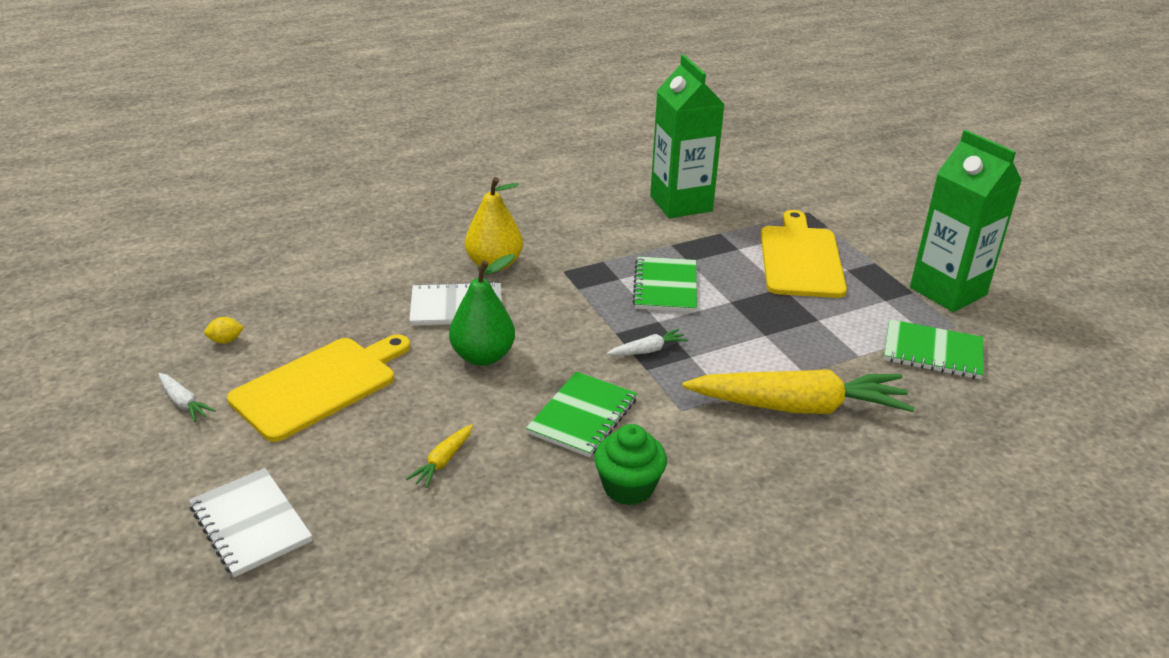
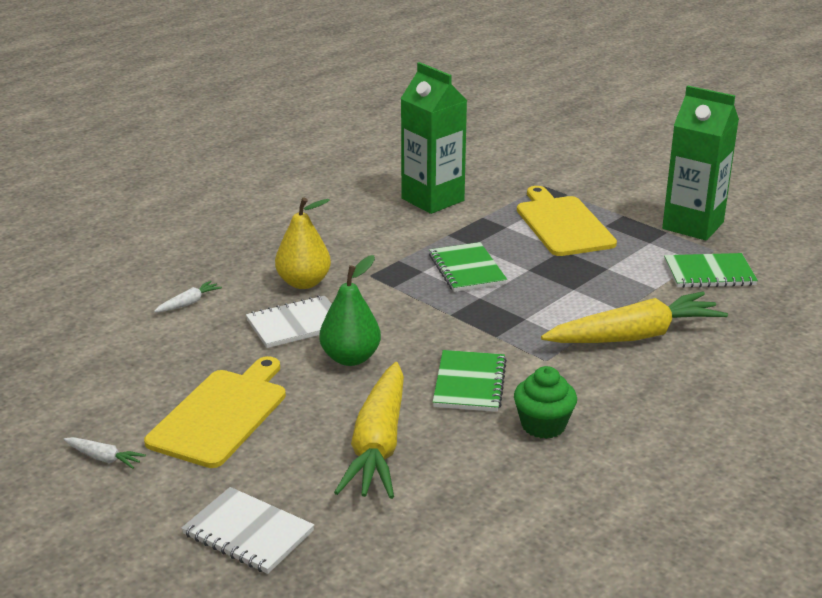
camera: 20 degrees left, 5 degrees down
yellow lemon [204,317,244,344] -> none
yellow carrot [406,424,473,488] -> yellow carrot [334,362,404,499], size x2.45
white carrot [607,329,689,356] -> white carrot moved to [154,281,222,312]

